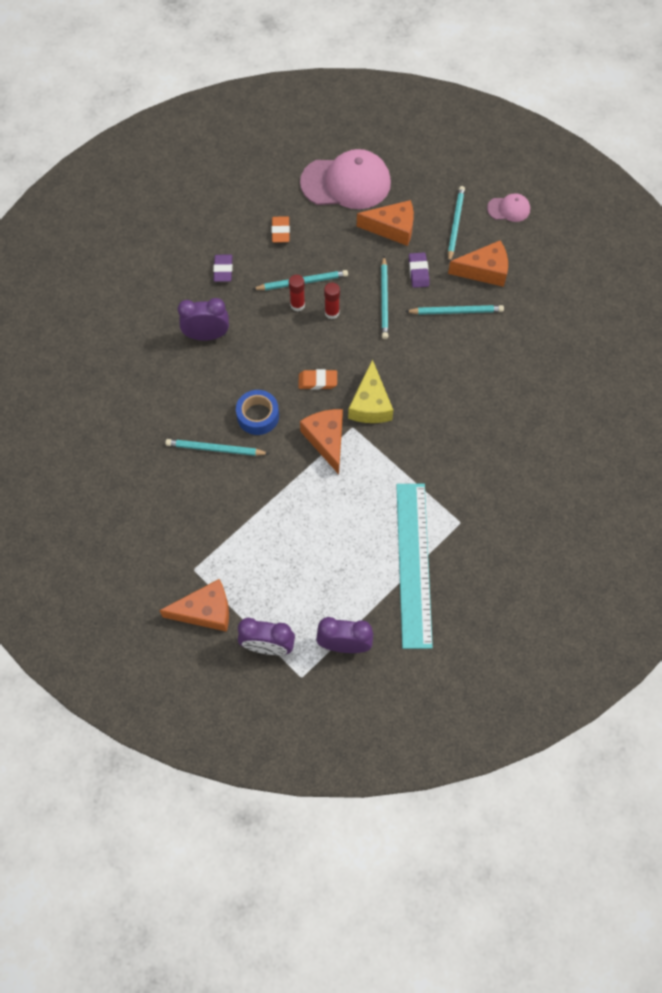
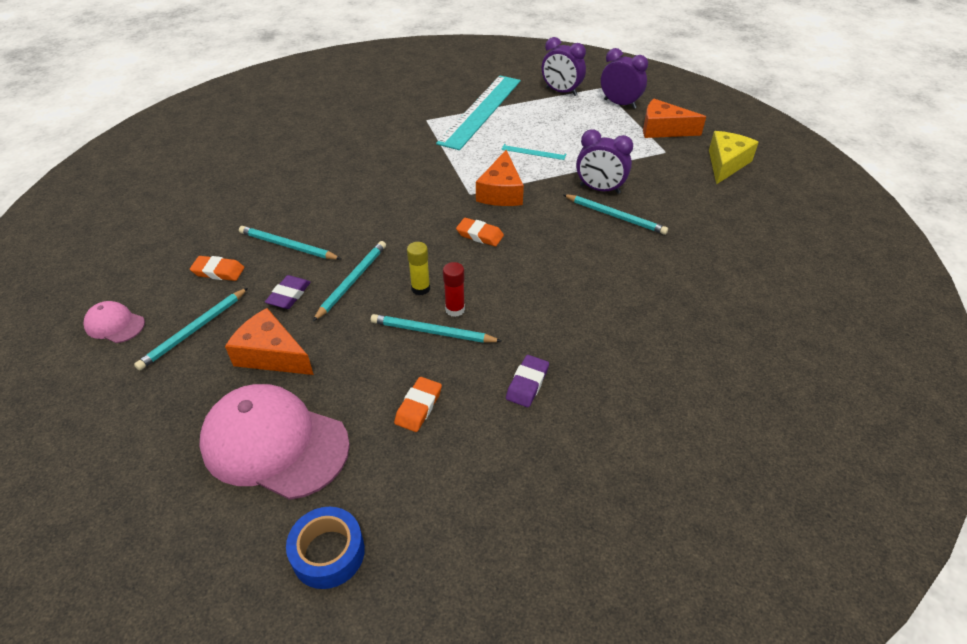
camera: 155 degrees left, 20 degrees down
purple clock [178,298,229,341] -> purple clock moved to [576,130,633,194]
blue tape [236,390,279,435] -> blue tape moved to [286,507,365,589]
red glue stick [324,283,340,319] -> yellow glue stick [407,242,430,295]
yellow cheese [348,359,393,423] -> yellow cheese moved to [709,131,759,185]
orange cheese [448,240,508,287] -> orange eraser [190,256,244,281]
none -> turquoise ruler [501,144,566,160]

